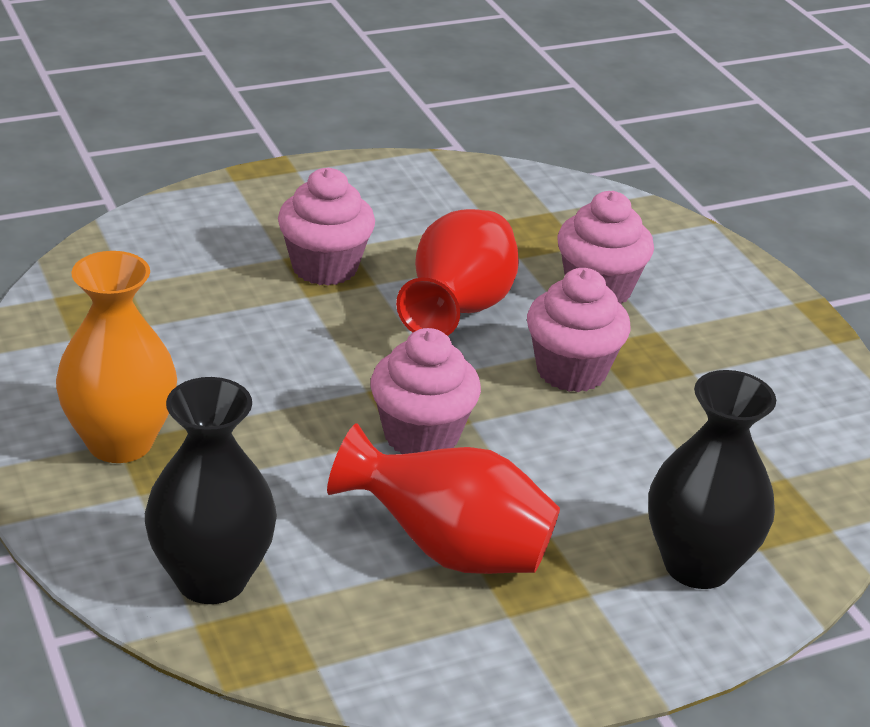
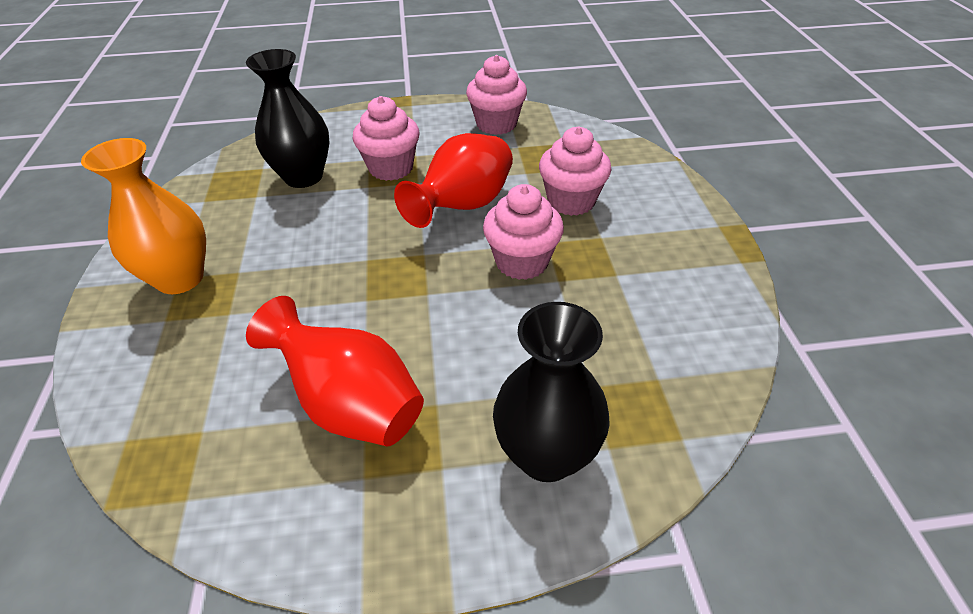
camera: 20 degrees right, 10 degrees up
black vase [145,377,277,604] -> black vase moved to [246,49,329,188]
pink cupcake [370,328,481,454] -> pink cupcake moved to [466,55,527,135]

